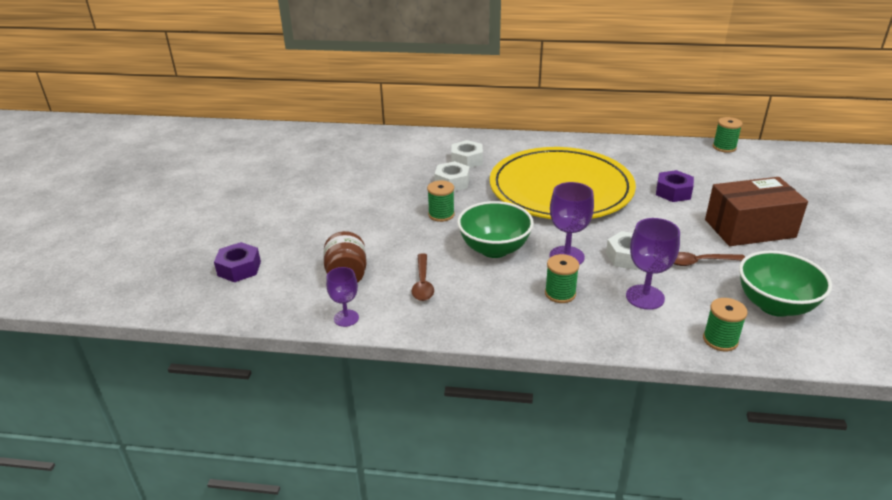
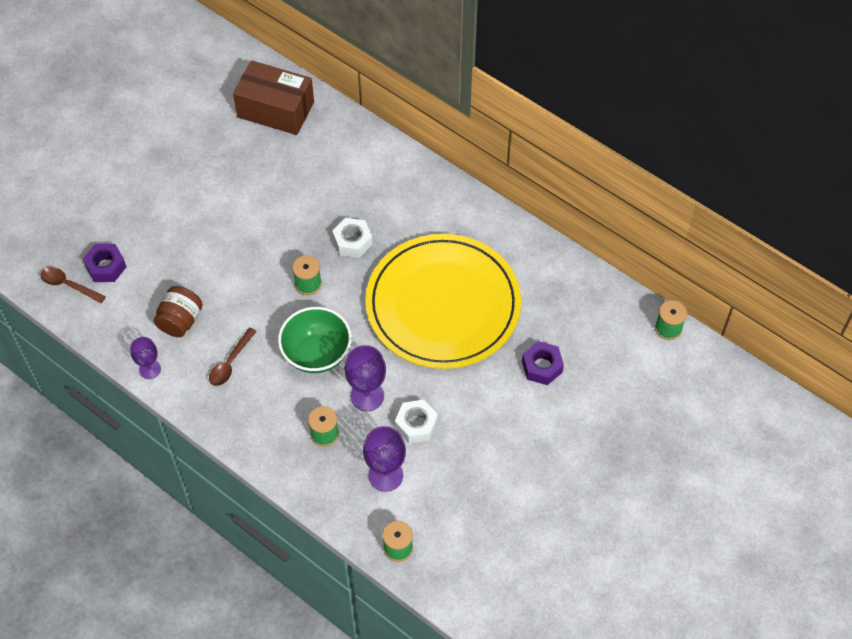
camera: 30 degrees right, 25 degrees up
white nut [451,140,483,168] -> none
brown spoon [674,252,745,266] -> brown spoon moved to [40,267,106,303]
brown box [705,177,808,246] -> brown box moved to [233,60,314,135]
green bowl [739,251,832,317] -> none

